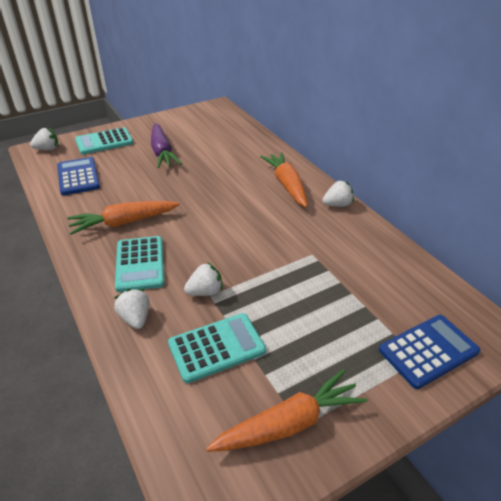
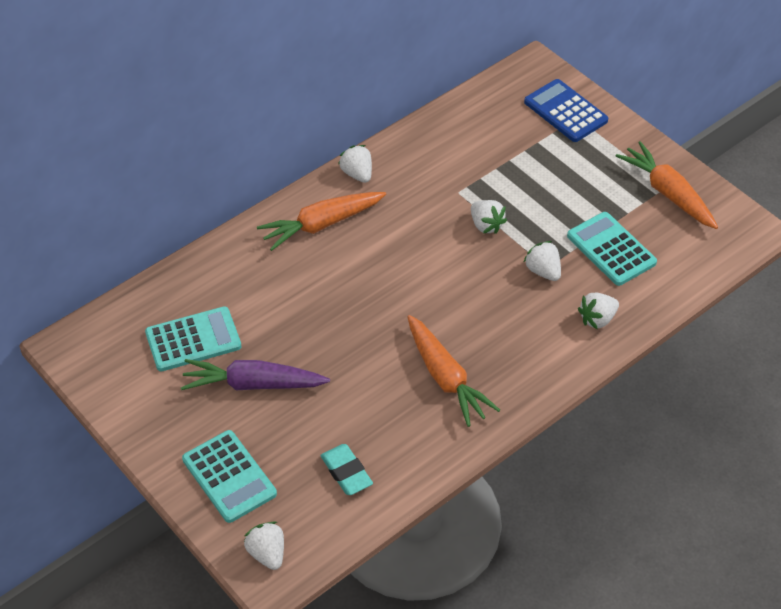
camera: 100 degrees left, 10 degrees up
blue calculator [57,157,100,195] -> turquoise eraser [320,444,373,495]
turquoise calculator [115,236,165,292] -> turquoise calculator moved to [145,306,242,372]
purple carrot [151,123,182,168] -> purple carrot turned 150 degrees counterclockwise [181,359,330,391]
none -> white strawberry [471,200,507,234]

